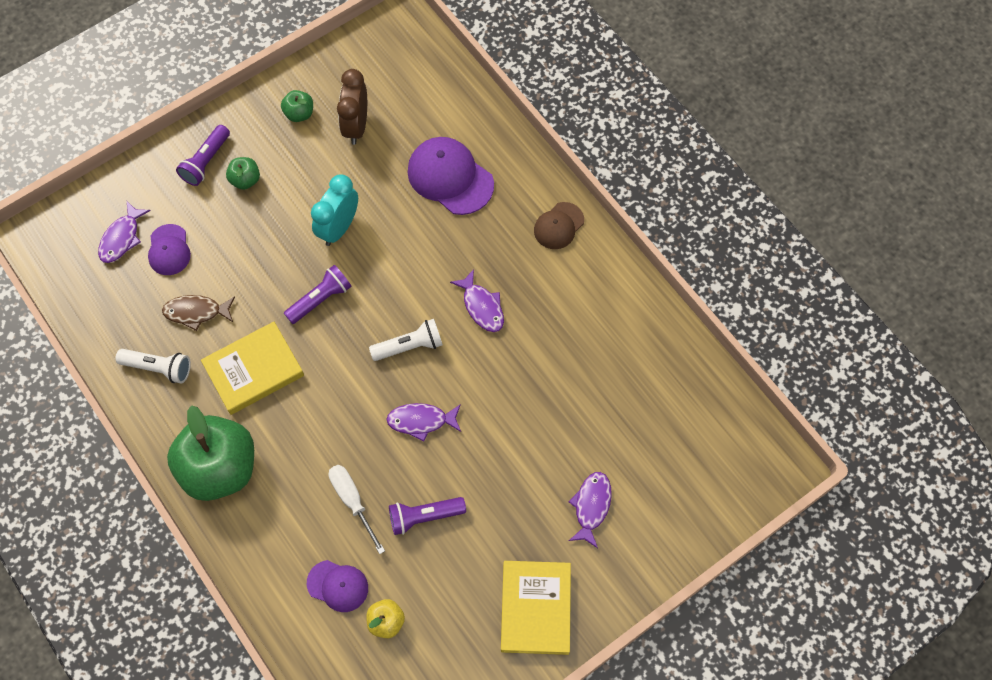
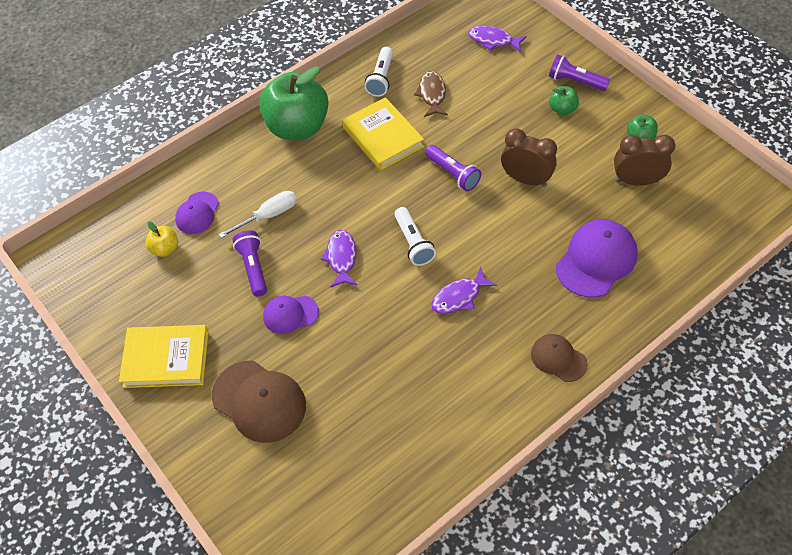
camera: 90 degrees right, 10 degrees down
purple cap [148,224,191,275] -> purple cap moved to [263,295,319,334]
turquoise clock [311,174,358,246] -> brown clock [501,128,557,187]
purple fish [569,472,612,548] -> brown cap [212,361,306,443]

